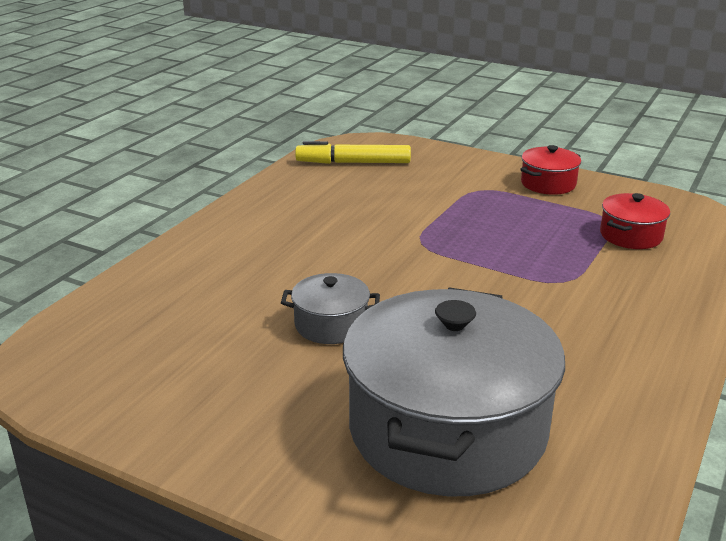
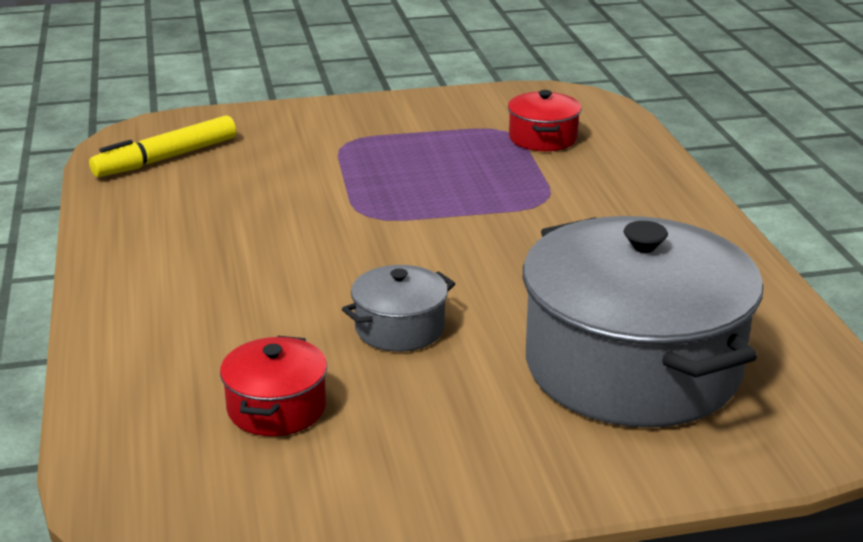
camera: 40 degrees left, 0 degrees up
red pot [520,145,581,195] -> red pot moved to [220,336,327,436]

